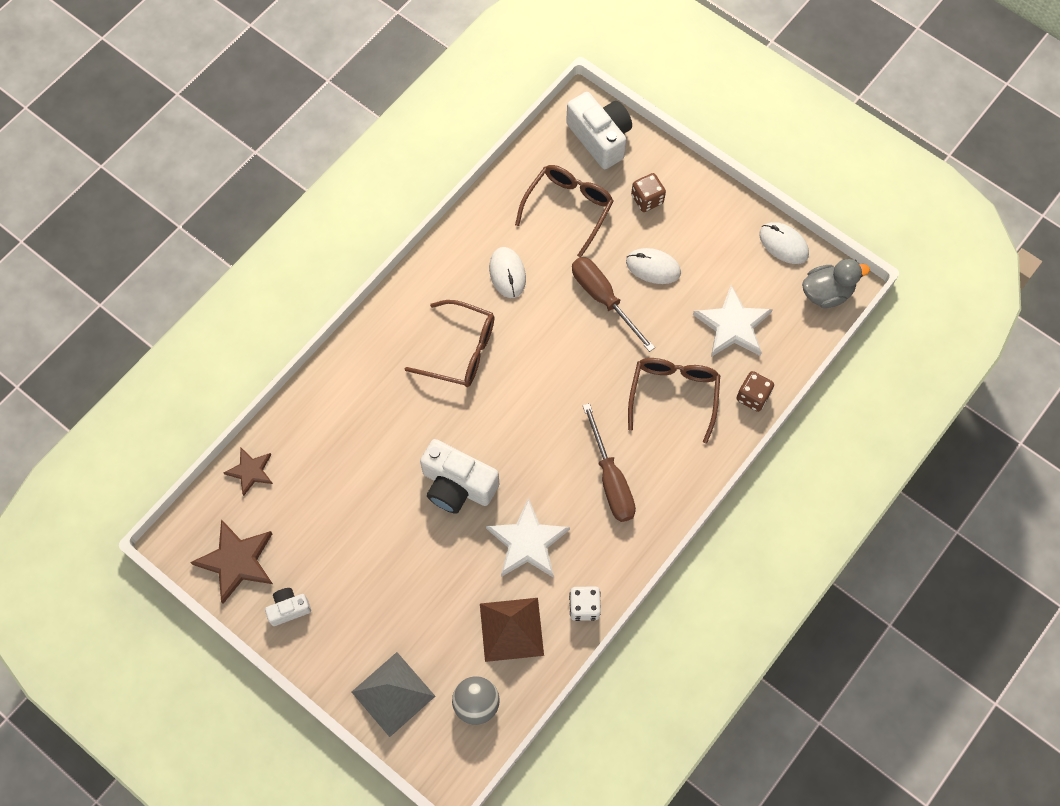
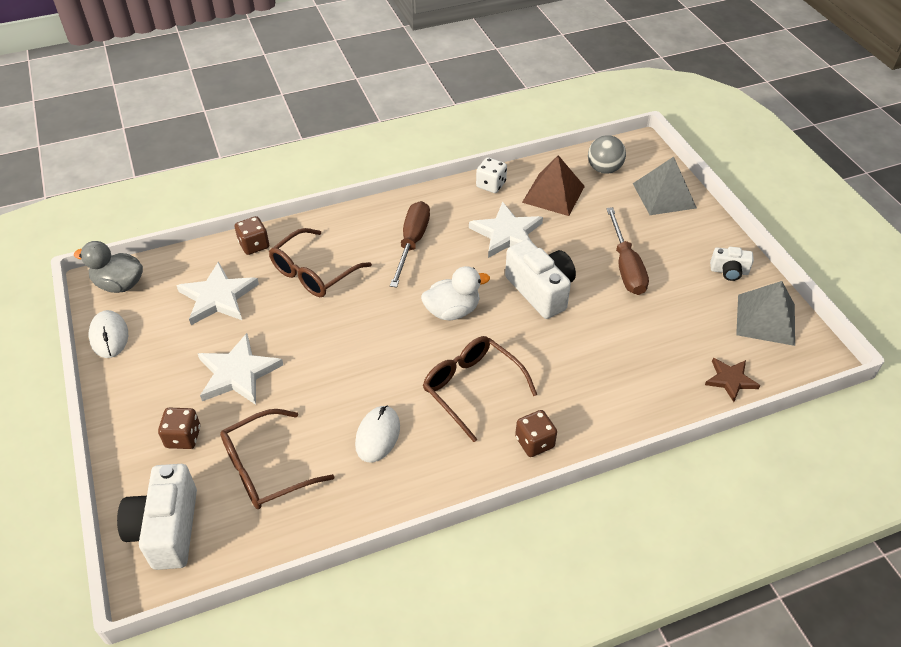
camera: 150 degrees left, 20 degrees down
brown star [190,519,273,604] -> grey pyramid [736,281,795,346]
brown screwdriver [572,257,655,352] -> brown screwdriver moved to [606,207,649,295]
white mouse [626,248,681,284] -> white star [198,333,283,405]
none -> white duck [421,266,490,320]
none -> brown dice [515,410,557,457]

